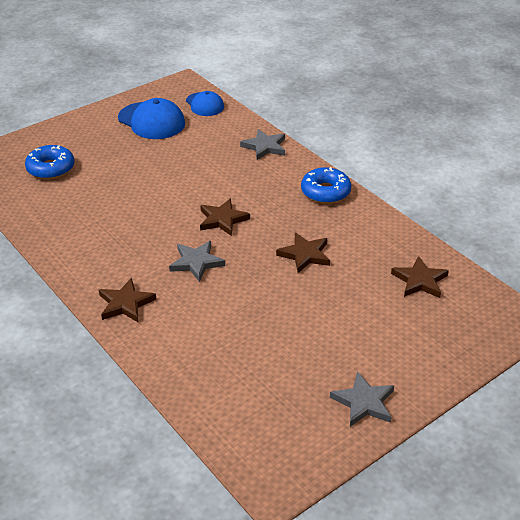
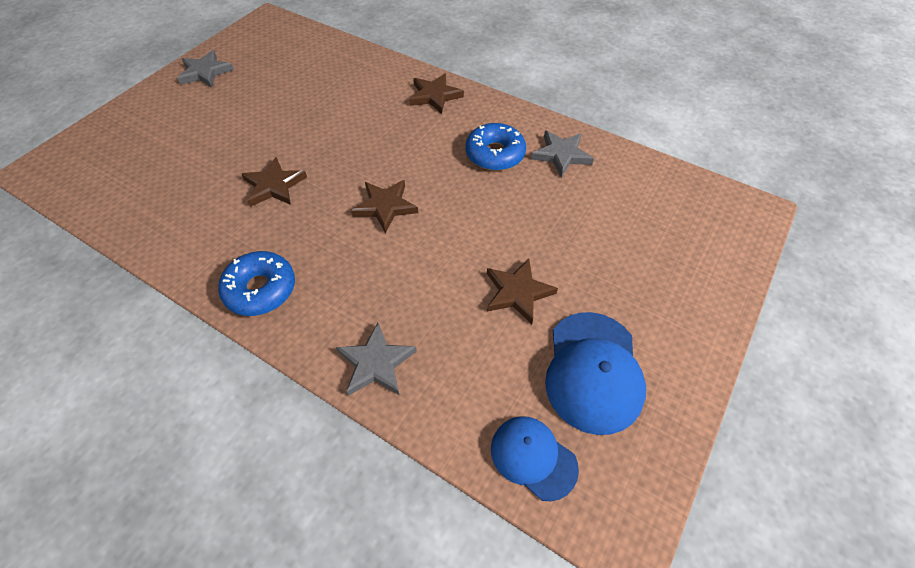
camera: 160 degrees right, 15 degrees up
blue donut [25,145,75,179] -> blue donut moved to [466,123,526,171]
blue cap [118,98,185,139] -> blue cap turned 105 degrees counterclockwise [545,312,646,435]
grey star [169,241,225,282] -> grey star moved to [531,130,594,177]
brown star [391,256,449,298] -> brown star moved to [487,258,558,325]

